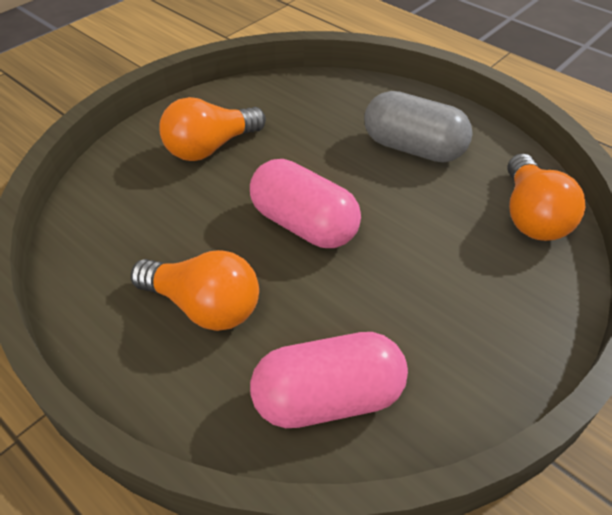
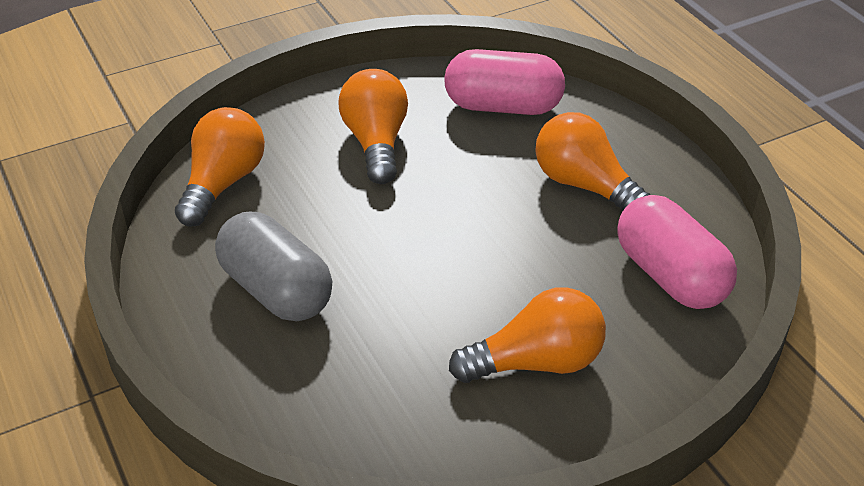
camera: 160 degrees left, 5 degrees down
pink capsule [250,159,361,248] -> pink capsule moved to [617,195,737,309]
none -> orange light bulb [338,69,408,184]

